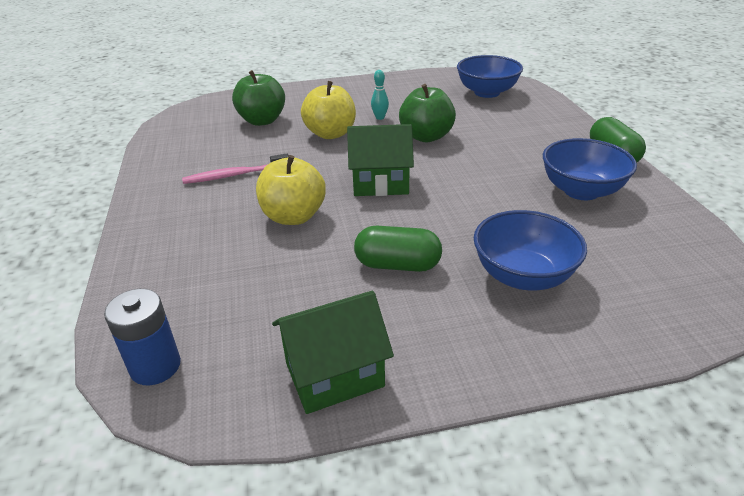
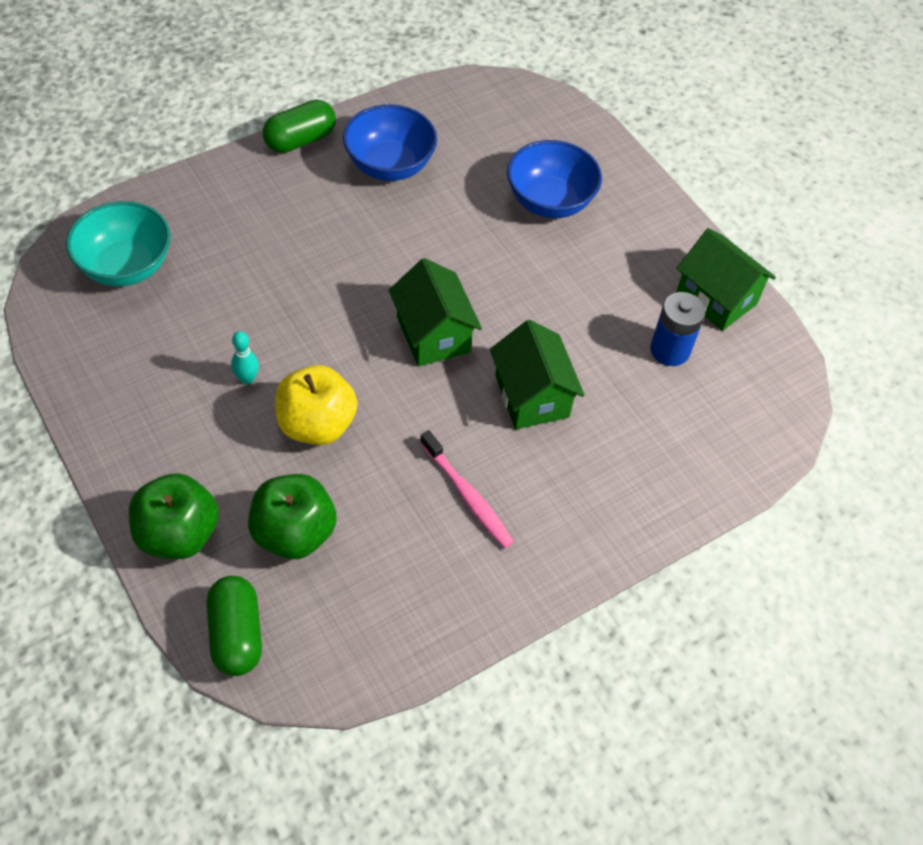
camera: 115 degrees left, 20 degrees up
blue battery [104,289,181,385] -> blue battery moved to [650,292,706,366]
yellow apple [256,155,326,225] -> green house [490,320,585,429]
green capsule [354,226,442,272] -> green capsule moved to [206,576,262,676]
green apple [399,84,456,142] -> green apple moved to [129,473,219,559]
blue bowl [457,55,523,98] -> turquoise bowl [66,201,171,286]

